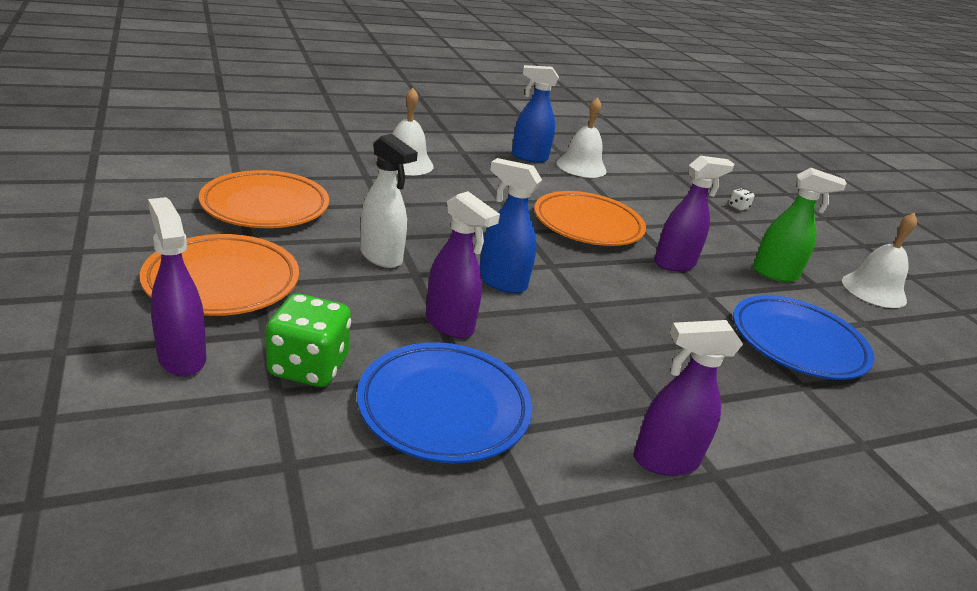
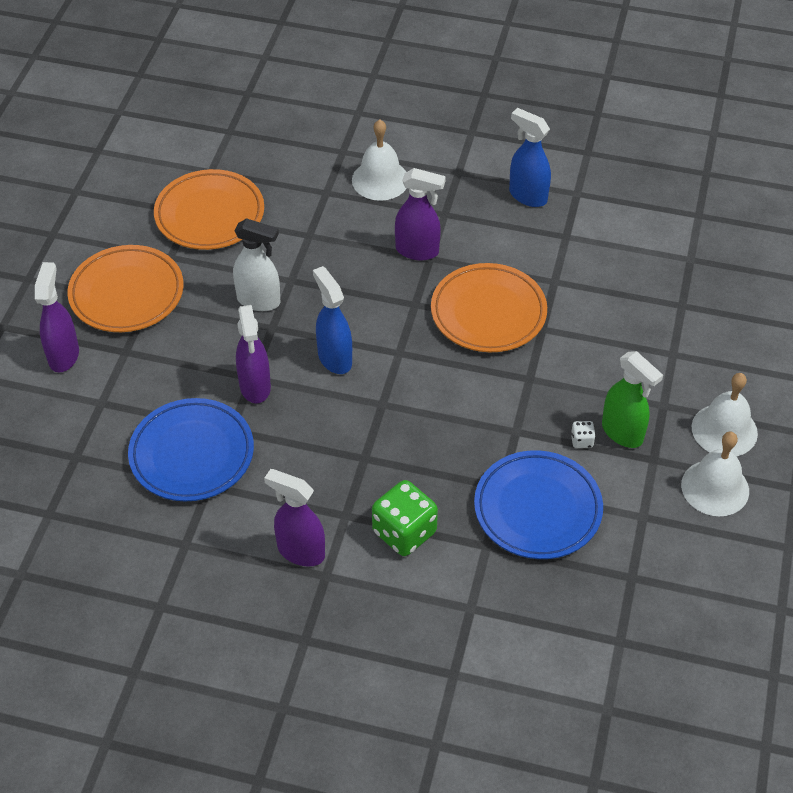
camera: 40 degrees right, 20 degrees up
green dice [266,294,351,387] -> green dice moved to [372,480,438,556]
white spray bottle [360,134,418,268] -> white spray bottle turned 60 degrees counterclockwise [233,218,280,311]
white bell [557,97,606,178] -> white bell moved to [692,373,758,456]
purple spray bottle [654,156,734,271] -> purple spray bottle moved to [395,168,446,260]
white dice [729,188,754,211] -> white dice moved to [571,421,596,448]

